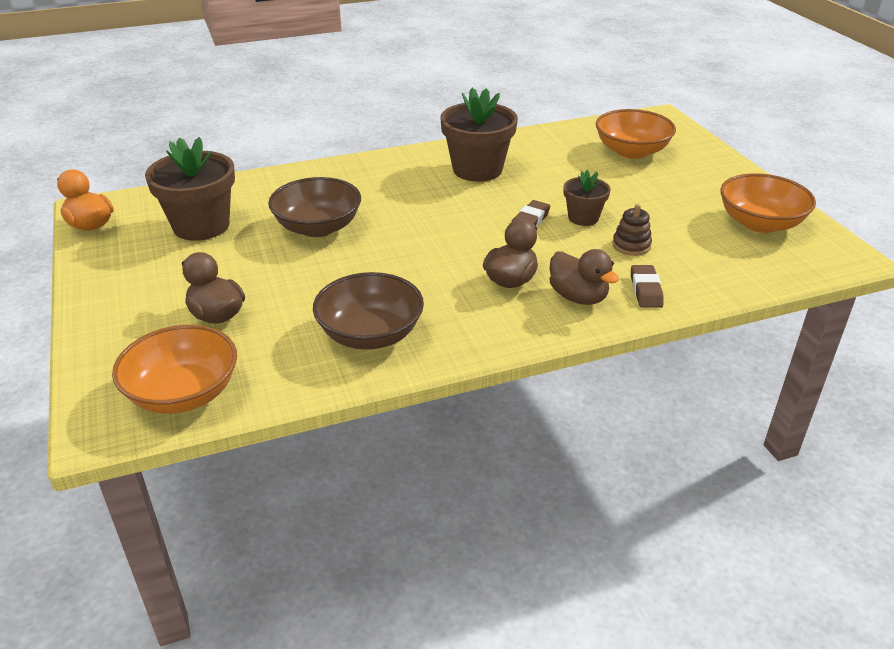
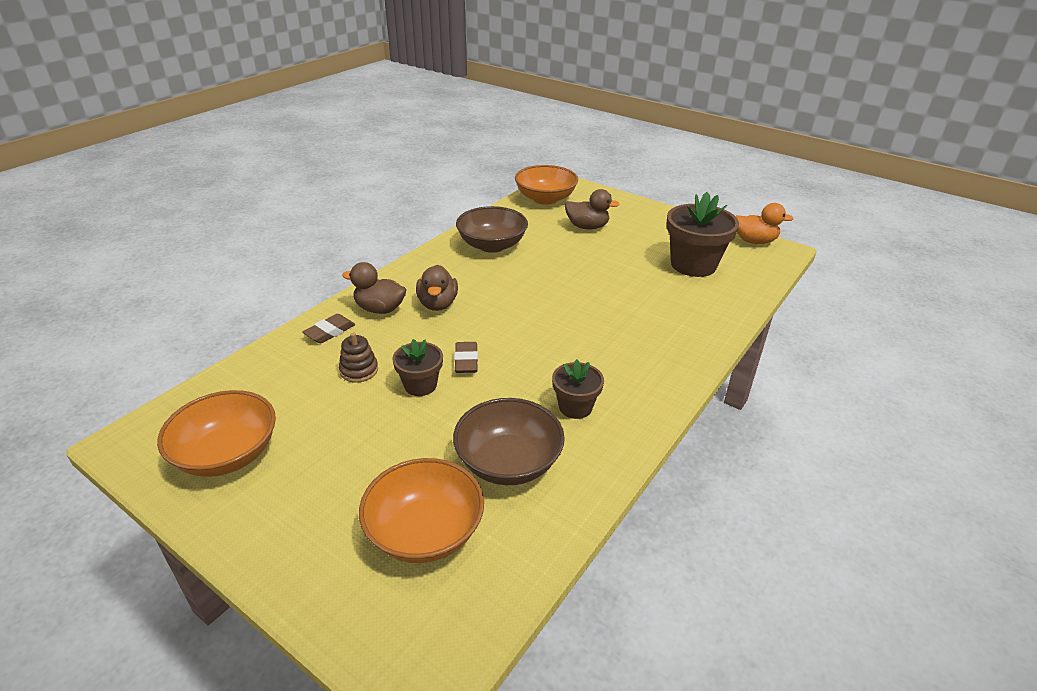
camera: 145 degrees right, 0 degrees up
brown bowl [268,177,361,237] -> brown bowl moved to [453,398,565,485]
brown flower pot [440,88,518,182] -> brown flower pot [552,360,604,419], size x0.56
brown eraser [631,265,664,308] -> brown eraser turned 75 degrees clockwise [302,314,356,343]

